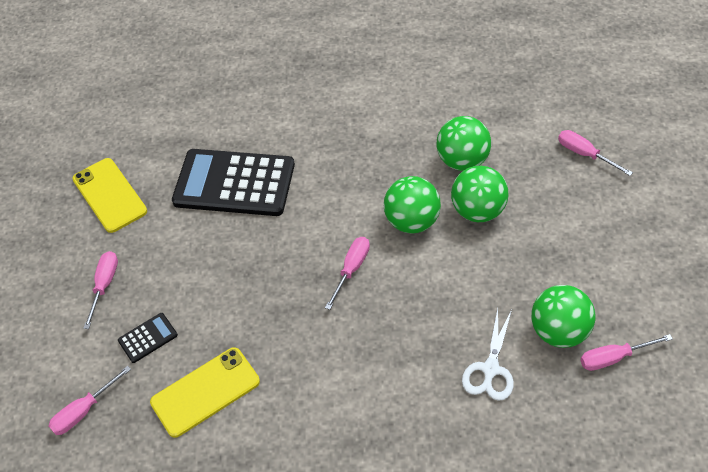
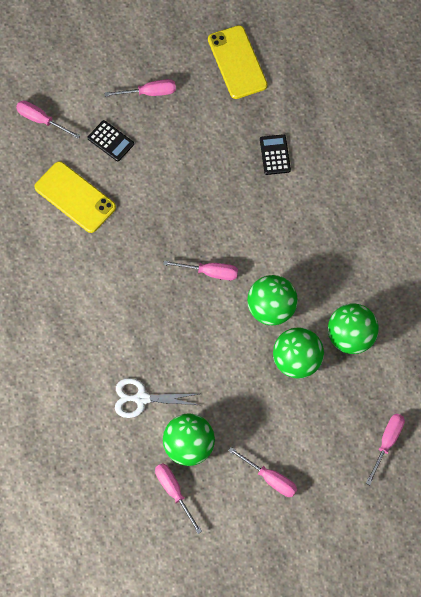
camera: 70 degrees right, 15 degrees up
yellow phone [72,158,147,233] -> yellow phone turned 60 degrees counterclockwise [208,25,267,99]
black calculator [172,149,295,216] -> black calculator [260,134,291,175], size x0.42
none -> pink screwdriver [228,447,297,497]

